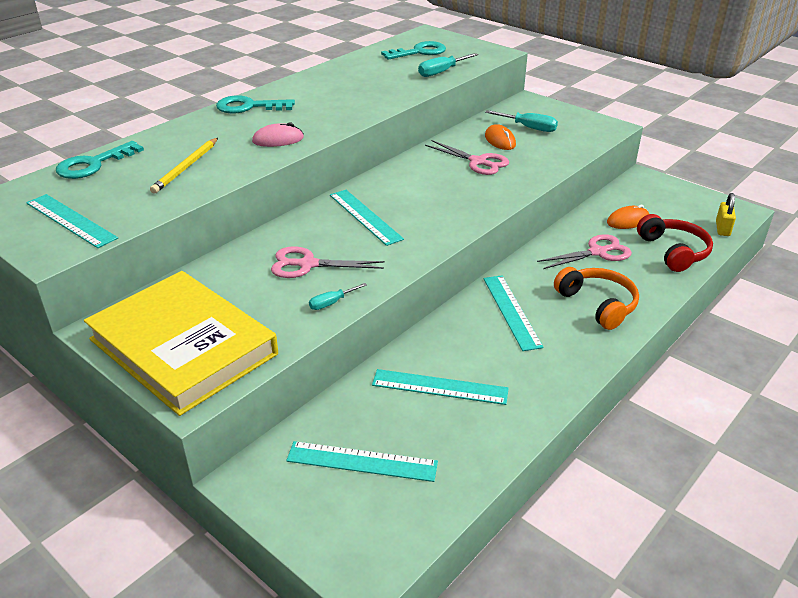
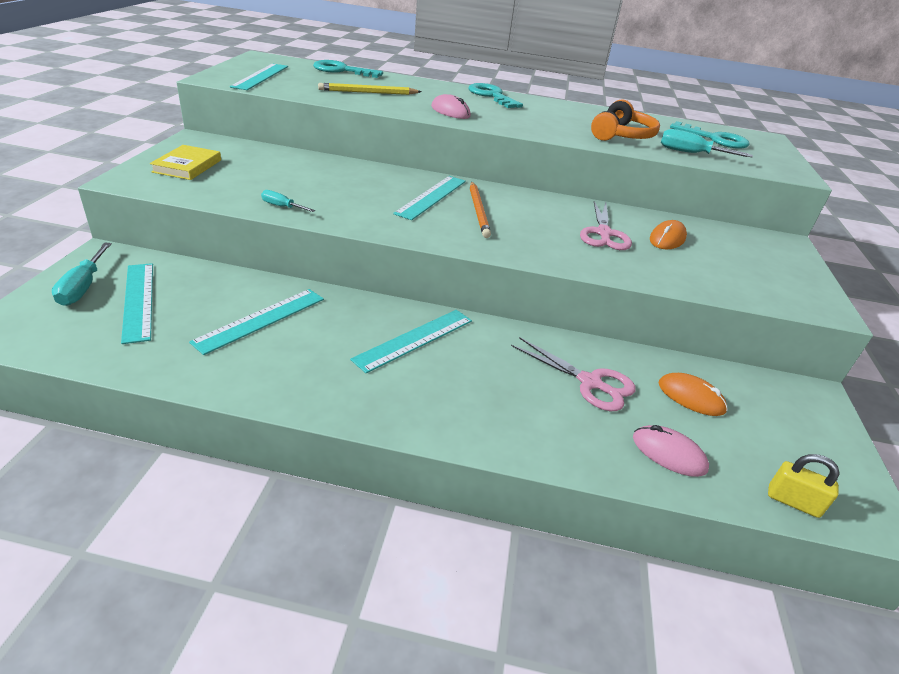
camera: 55 degrees right, 0 degrees up
yellow book [84,271,278,416] -> yellow book [150,145,221,180], size x0.44
pink scissors [271,246,385,278] -> none
turquoise ruler [372,369,509,405] -> turquoise ruler turned 60 degrees clockwise [189,289,324,355]
turquoise screwdriver [485,110,558,132] -> turquoise screwdriver moved to [52,243,112,306]
orange headphones [554,267,639,330] -> orange headphones moved to [591,99,660,141]
red headphones [637,214,713,272] -> pink mouse [633,425,709,477]
yellow padlock [716,193,736,236] -> yellow padlock turned 45 degrees clockwise [768,454,839,518]
none -> orange pencil [470,182,491,238]

